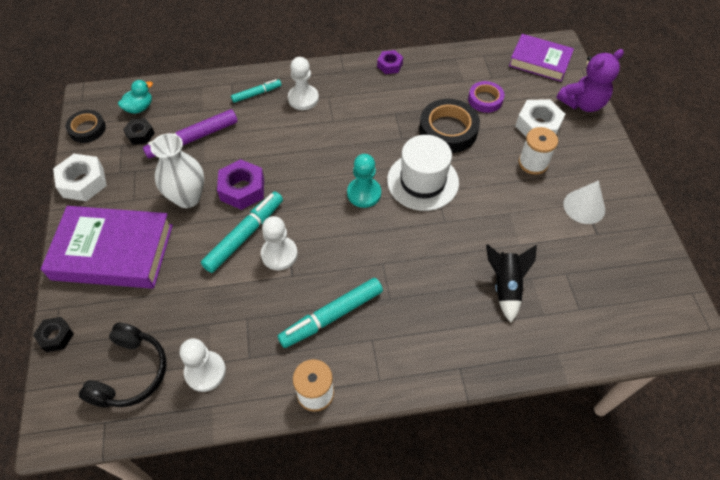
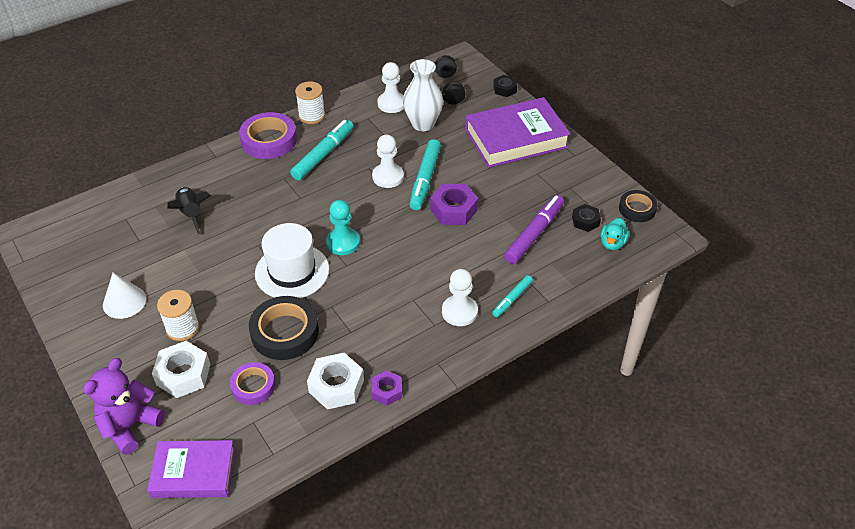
camera: 155 degrees right, 10 degrees down
white nut [53,154,107,201] -> white nut moved to [307,353,364,409]
white vase [150,133,204,208] -> white vase moved to [403,59,443,131]
none -> purple tape [239,112,297,159]

